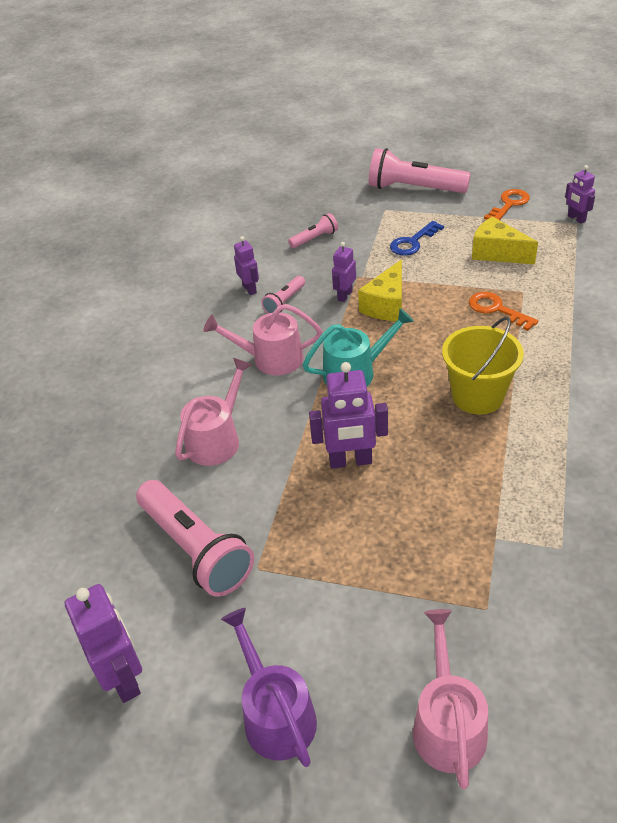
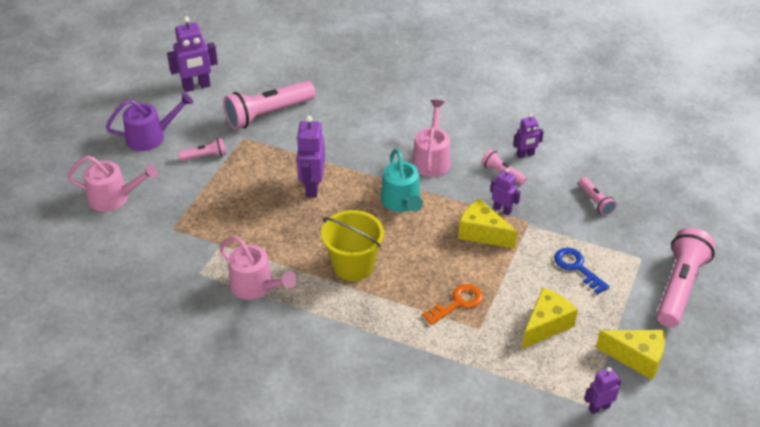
camera: 95 degrees right, 0 degrees up
pink watering can [175,358,252,466] -> pink watering can moved to [219,237,297,300]
orange key [484,189,530,220] -> yellow cheese [596,330,665,380]
none -> pink flashlight [178,138,226,161]

